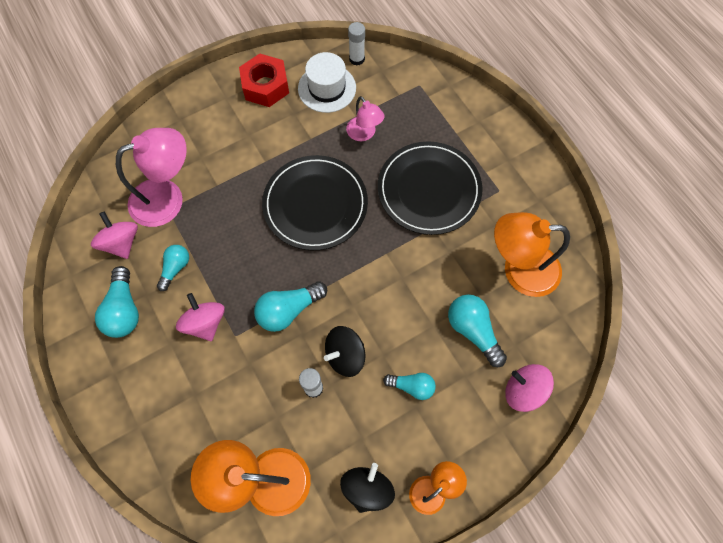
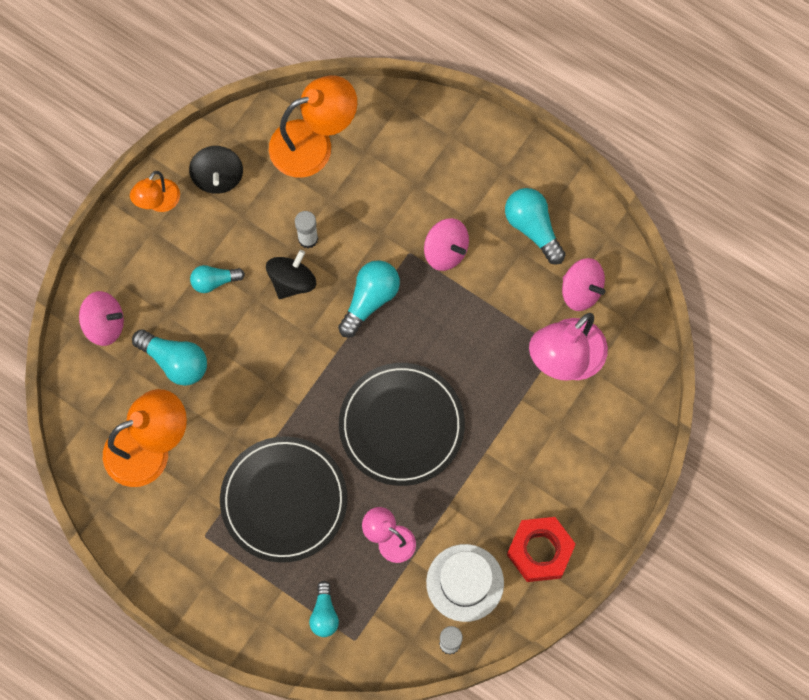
camera: 155 degrees right, 5 degrees up
turquoise light bulb [157,245,189,291] -> turquoise light bulb moved to [309,581,339,637]

